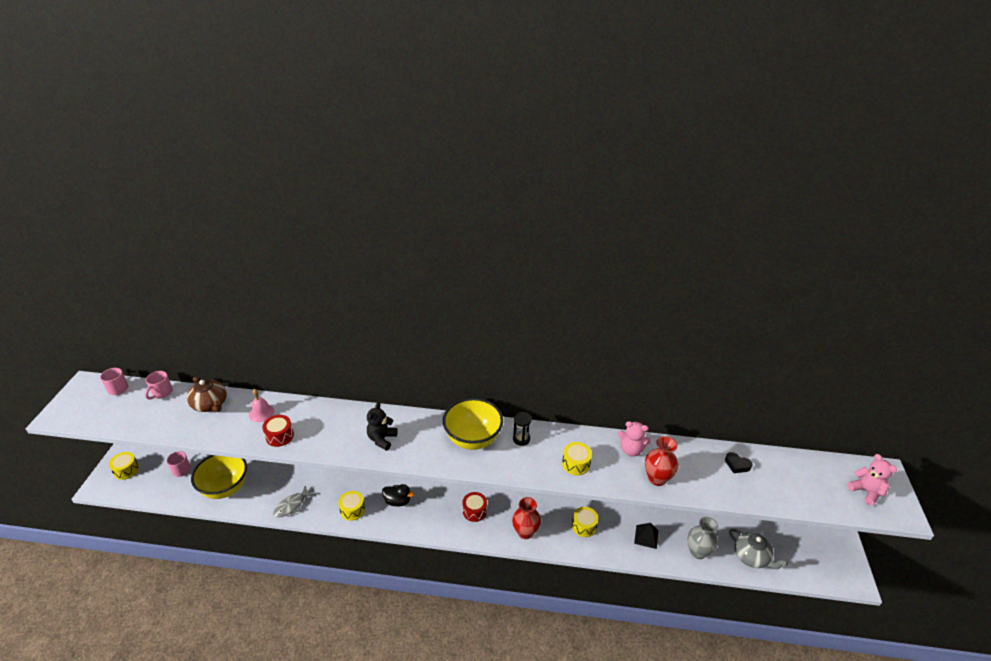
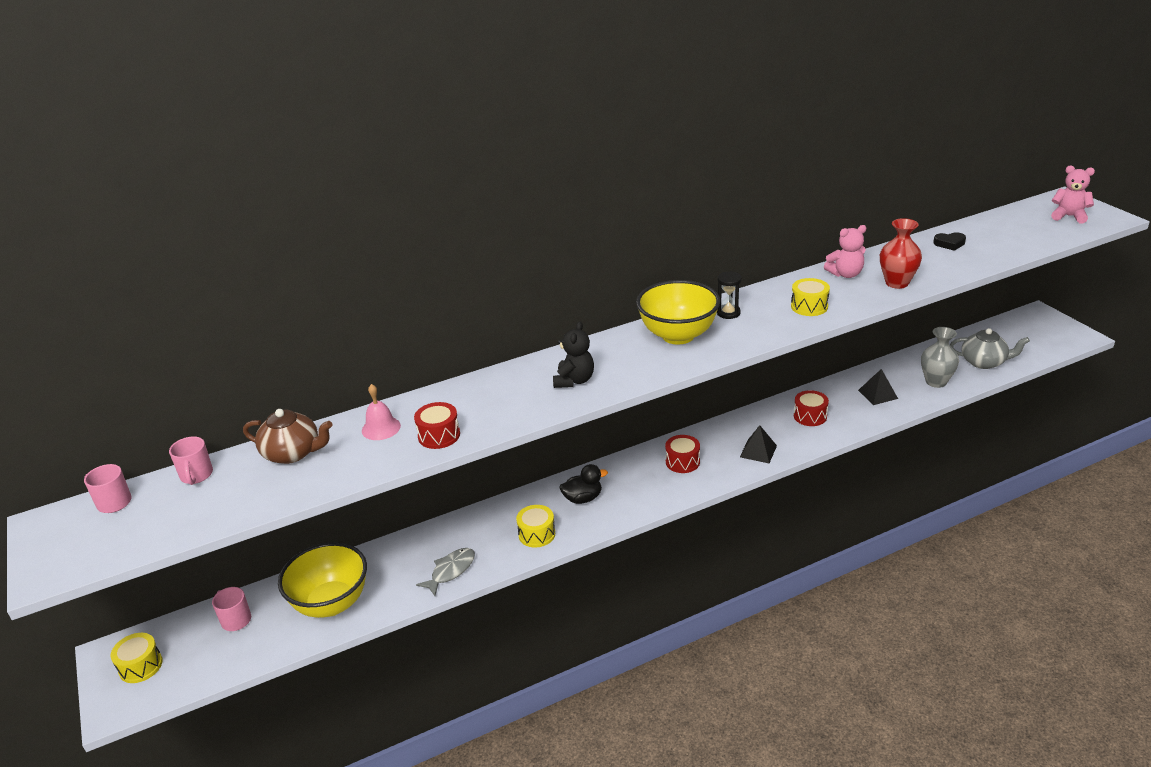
camera: 30 degrees left, 5 degrees down
grey fish [273,486,315,517] -> grey fish turned 150 degrees counterclockwise [416,548,475,596]
black teddy bear [367,402,398,450] -> black teddy bear turned 150 degrees counterclockwise [553,321,594,388]
red vase [512,497,541,539] -> black pyramid [740,425,777,463]
yellow drum [572,507,598,537] -> red drum [794,390,829,426]

